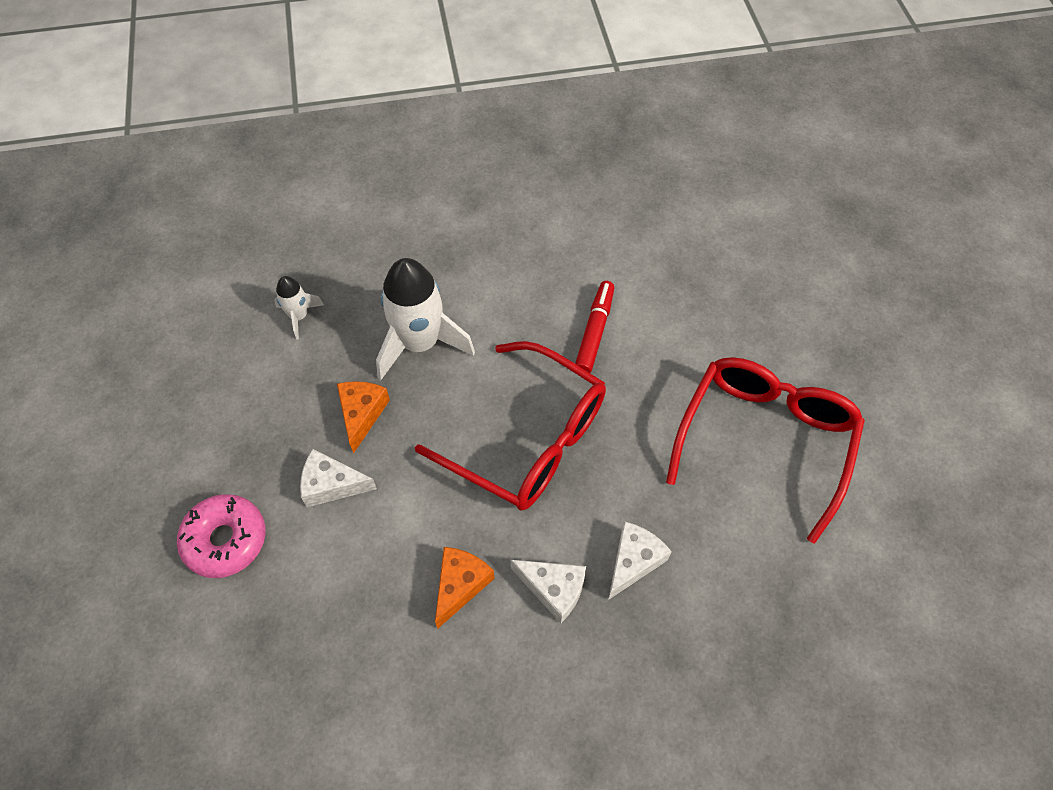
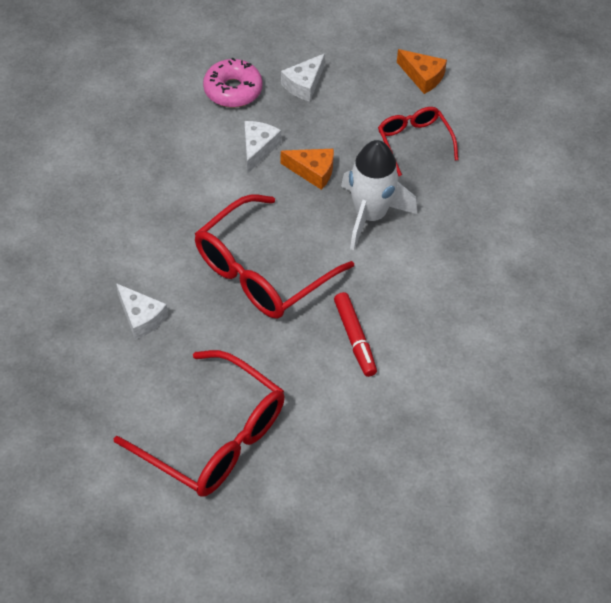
camera: 100 degrees right, 5 degrees down
white rocket [274,276,324,340] -> red glasses [378,107,458,176]
orange cheese [435,547,495,629] -> orange cheese moved to [397,49,447,94]
white cheese [510,560,586,623] -> white cheese moved to [281,53,325,101]
red marker [575,281,614,373] -> red marker turned 45 degrees clockwise [334,292,377,377]

